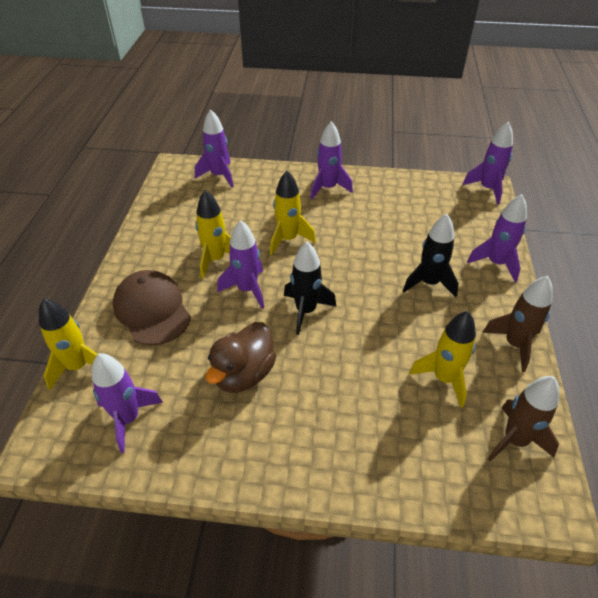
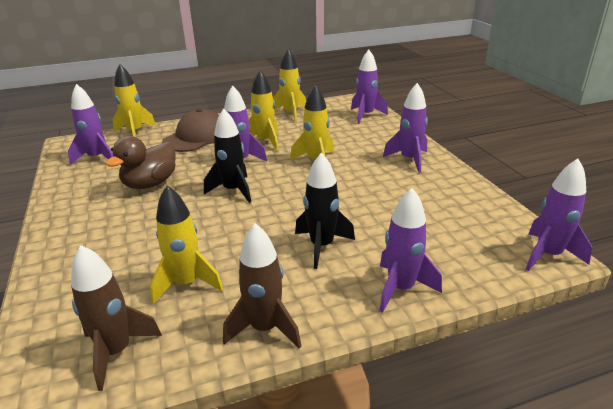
camera: 65 degrees right, 15 degrees down
brown duck [206,322,277,393] -> brown duck turned 60 degrees counterclockwise [105,136,176,189]
none -> yellow rocket [273,48,306,122]

